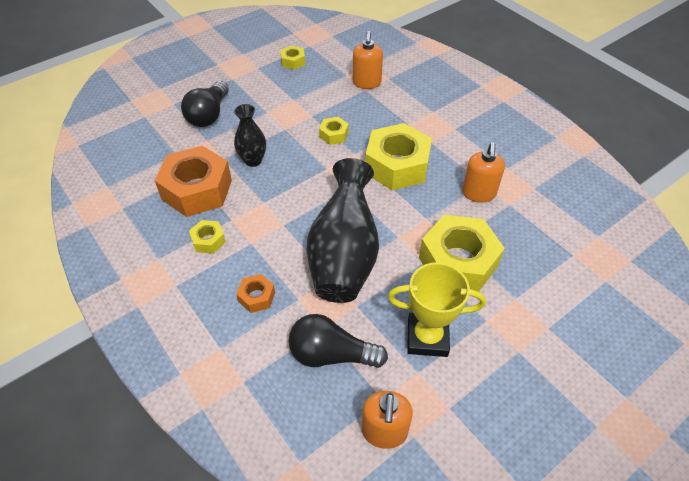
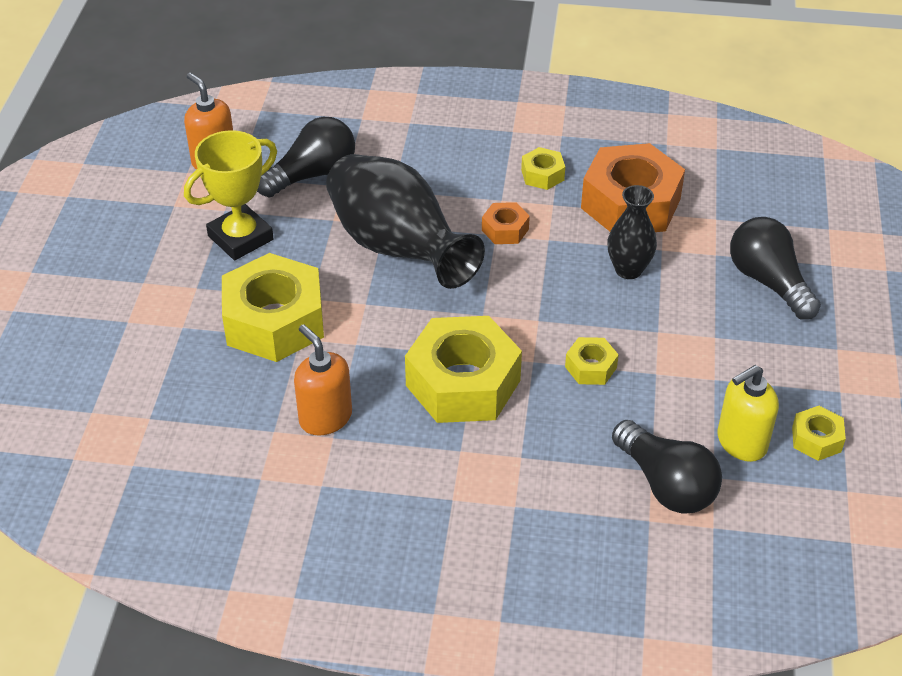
camera: 135 degrees right, 5 degrees down
orange nut [236,274,275,313] -> orange nut moved to [482,202,530,244]
orange soap dispenser [353,31,383,89] -> black light bulb [612,420,722,514]
none -> yellow soap dispenser [718,365,779,462]

